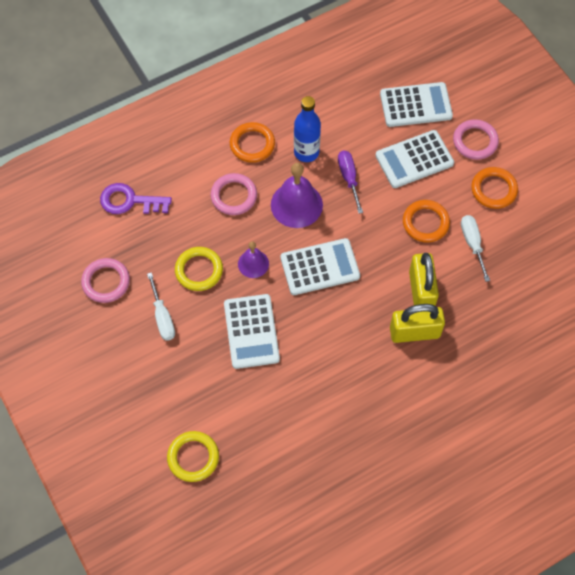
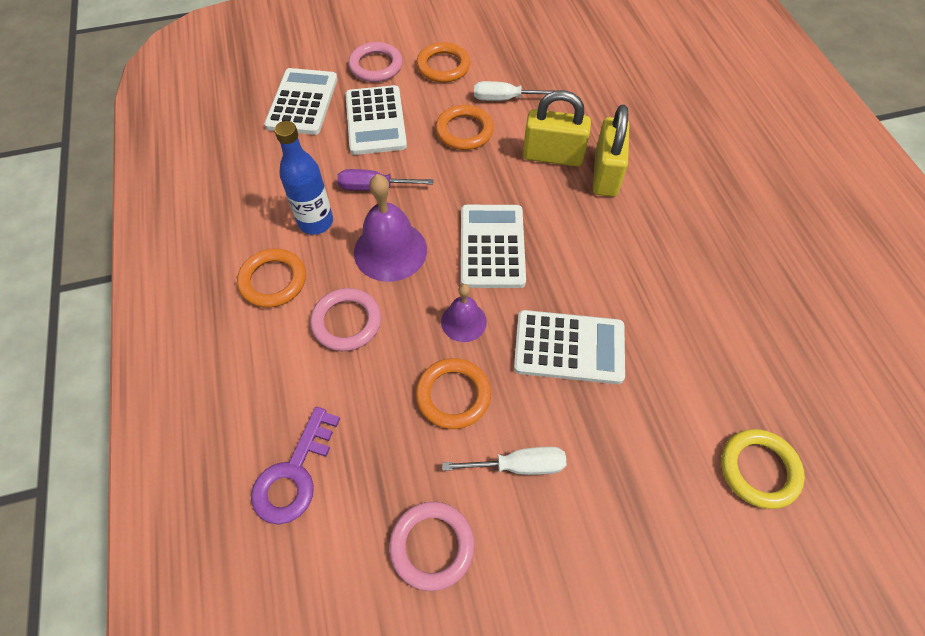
camera: 75 degrees left, 5 degrees down
yellow ring [175,247,223,291] -> orange ring [416,358,491,429]

